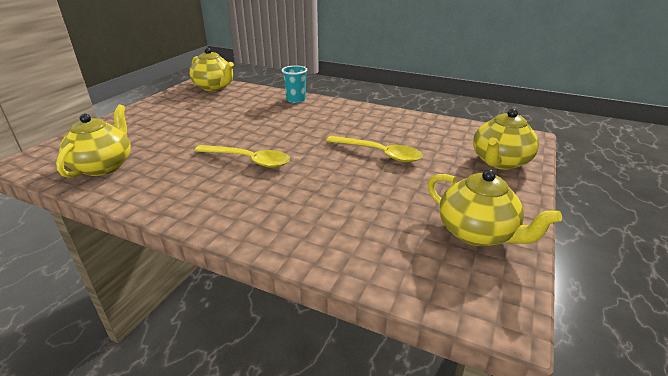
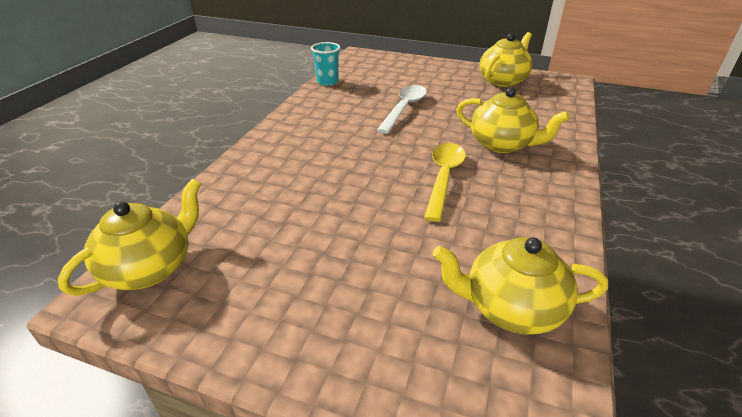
camera: 95 degrees left, 5 degrees up
turquoise cup [282,65,307,103] -> turquoise cup moved to [311,42,340,86]
yellow spoon [326,136,423,162] -> white spoon [377,85,427,134]
yellow teapot [473,109,539,170] -> yellow teapot moved to [456,87,570,153]

